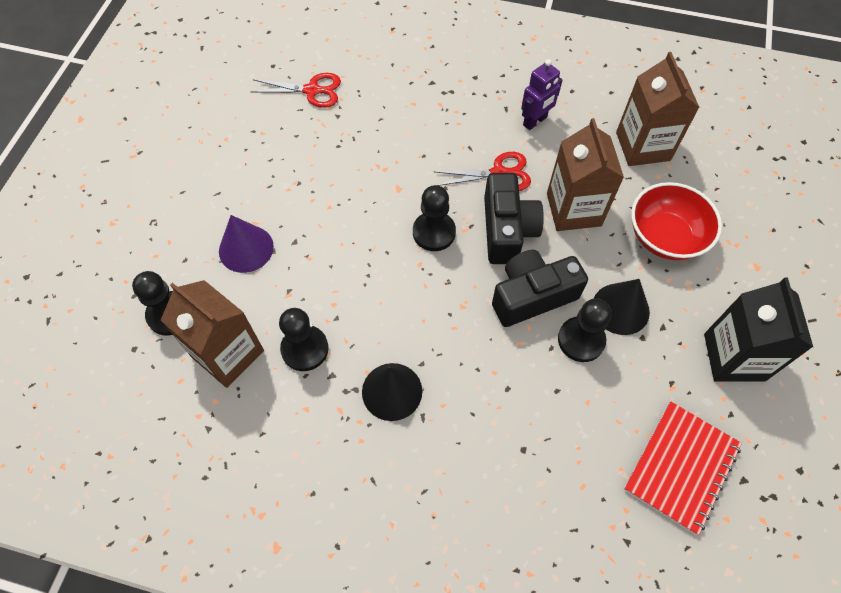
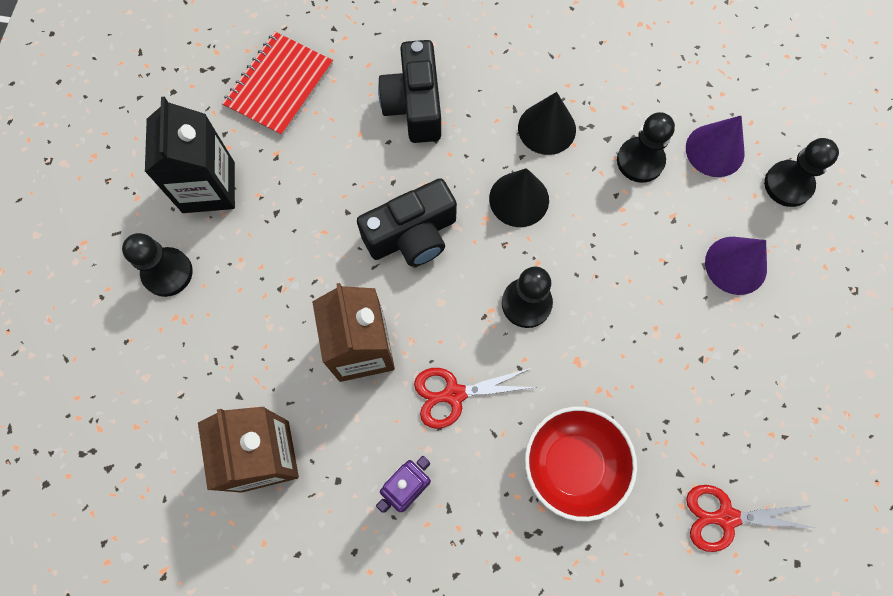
camera: 175 degrees right, 10 degrees up
brown carton [161,280,264,388] -> purple cone [686,116,745,177]
black camera [484,173,544,264] -> black camera moved to [378,40,441,143]
black pawn [558,298,611,362] -> black pawn moved to [122,233,193,297]
black cone [594,279,650,335] -> black cone moved to [489,168,549,227]
red bowl [631,182,722,260] -> red bowl moved to [525,406,637,521]

